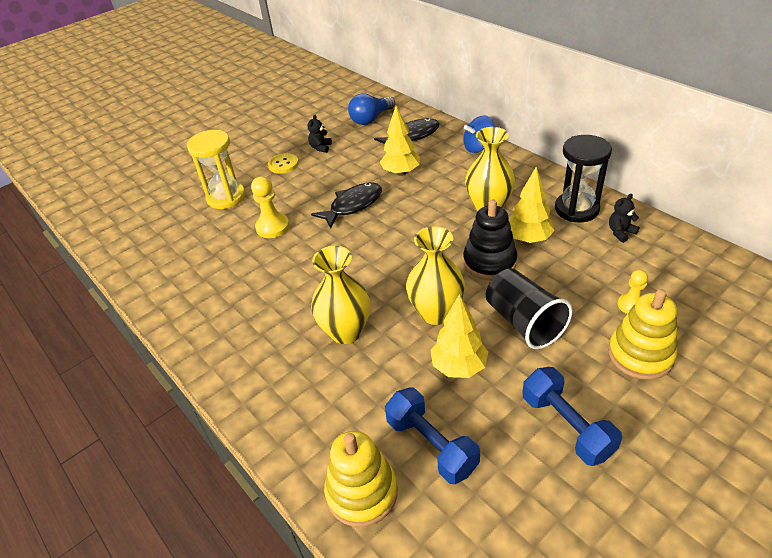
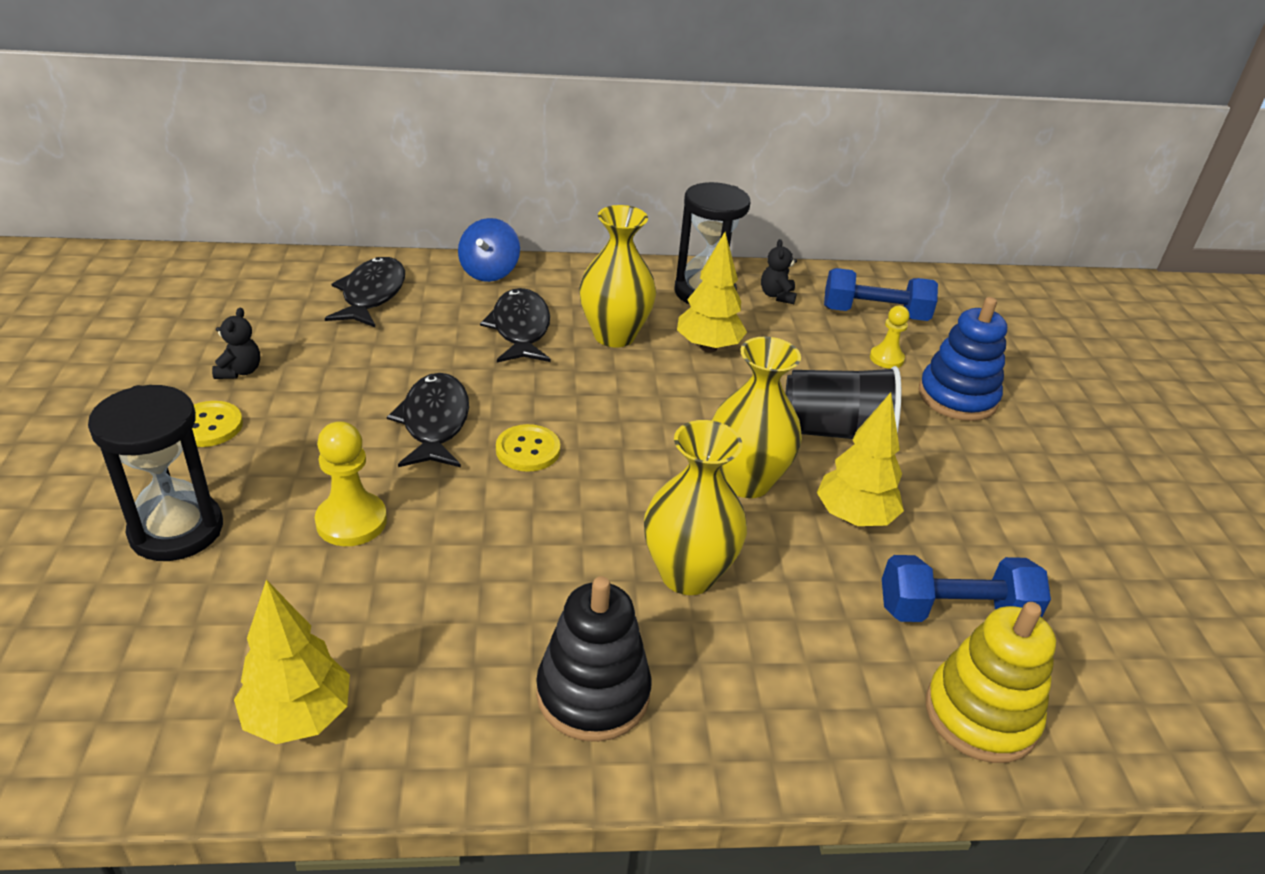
camera: 60 degrees left, 5 degrees down
yellow hourglass [187,130,245,209] -> black hourglass [88,385,223,561]
black teddy bear [307,115,332,153] -> black teddy bear turned 135 degrees counterclockwise [212,308,260,379]
blue light bulb [348,93,395,125] -> none
yellow tree [380,106,420,176] -> yellow tree moved to [234,579,350,744]
black stacking toy [463,199,517,280] -> black stacking toy moved to [536,576,652,742]
blue dumbbell [522,367,622,466] -> blue dumbbell moved to [824,268,938,321]
yellow stacking toy [608,289,677,380] -> blue stacking toy [919,297,1007,421]
none -> black fish [480,288,551,362]
none -> yellow button [496,424,560,472]

